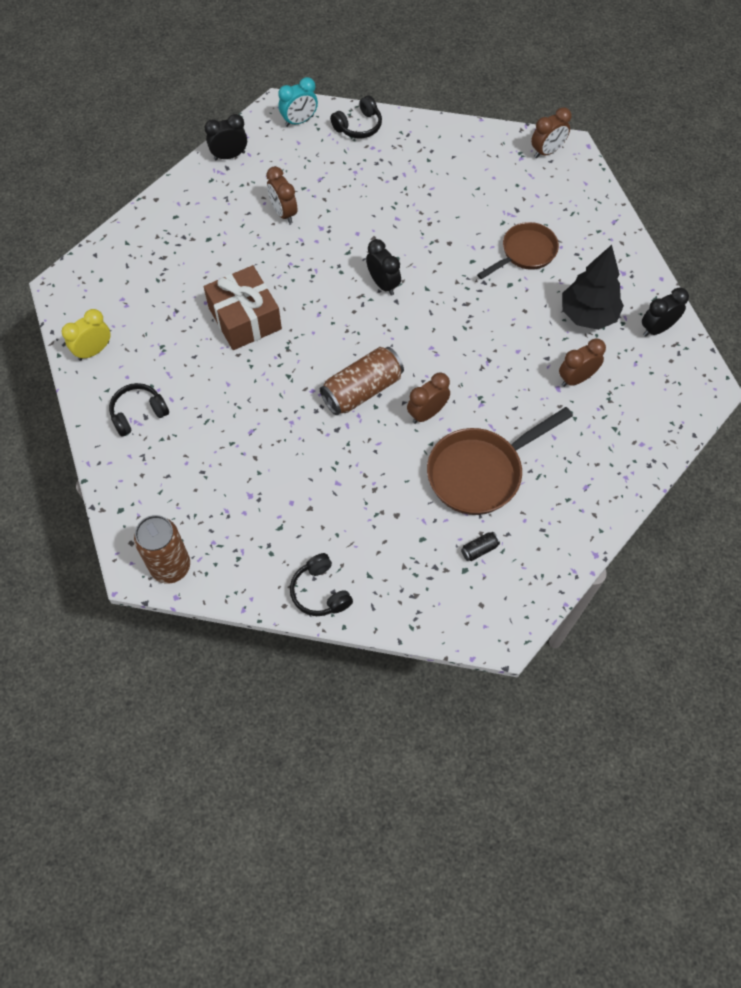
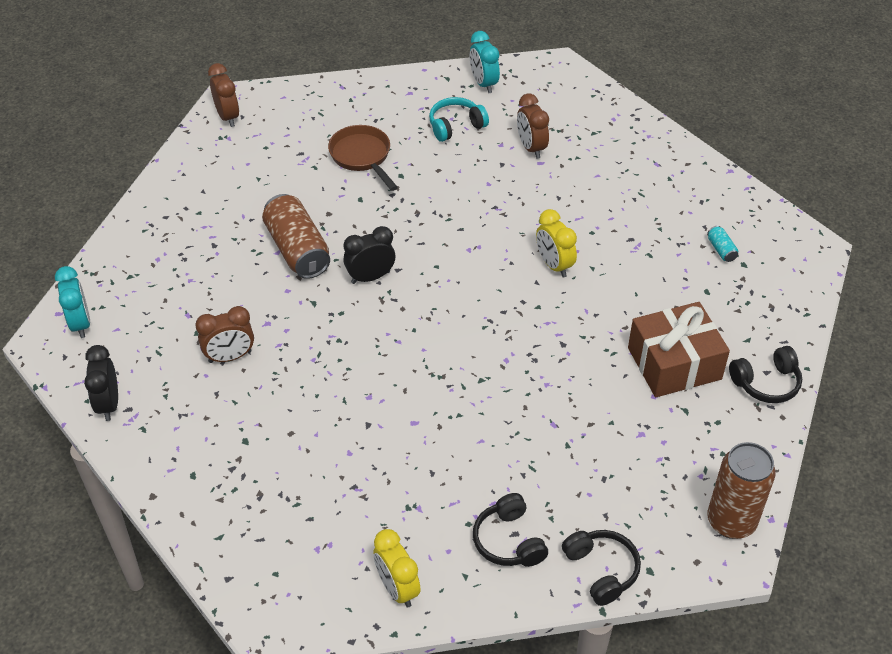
camera: 80 degrees left, 15 degrees down
brown gift [204,265,282,350] -> brown gift moved to [628,302,730,397]
brown can [320,347,404,415] -> brown can moved to [262,194,330,279]
black headphones [330,95,382,138] -> black headphones moved to [562,530,641,606]
brown clock [407,372,450,424] -> yellow clock [536,209,577,278]
brown pan [427,407,573,515] -> none
black can [461,532,500,561] -> turquoise can [707,226,738,262]
black tree [562,245,624,330] -> turquoise headphones [429,97,489,142]
black clock [642,287,689,337] -> turquoise clock [470,31,500,93]

